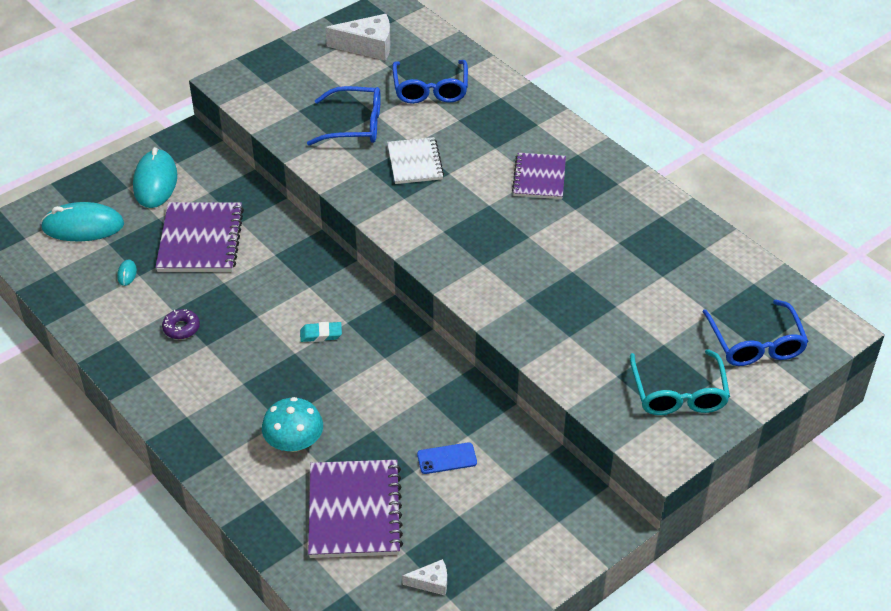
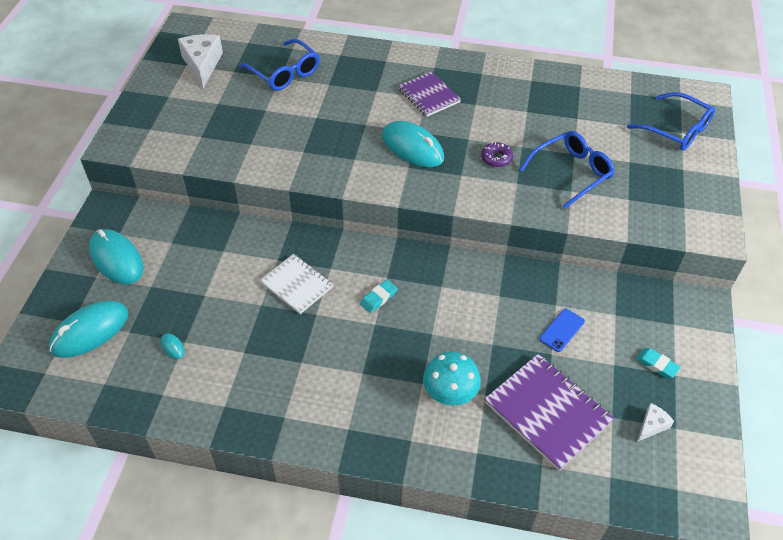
camera: 40 degrees left, 5 degrees up
purple notebook [155,202,244,272] -> none
purple donut [162,309,200,339] -> purple donut moved to [481,142,513,167]
blue glasses [307,86,381,146] -> blue glasses moved to [519,131,615,209]
white cheese [325,14,390,61] -> white cheese turned 60 degrees counterclockwise [178,34,223,88]
white notebook [387,137,444,184] -> white notebook moved to [259,254,334,314]
turquoise glasses [630,349,730,415] -> none
none -> turquoise mouse [382,121,444,167]
none -> turquoise eraser [636,348,681,378]

